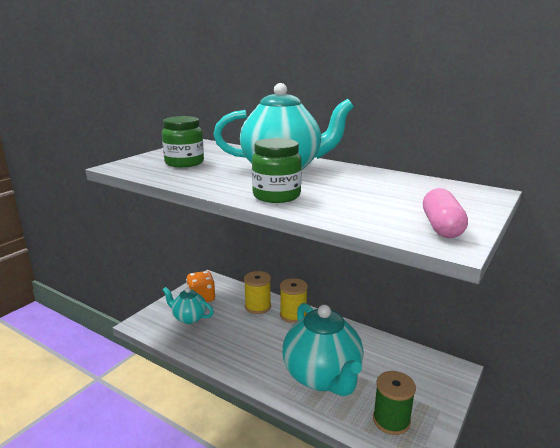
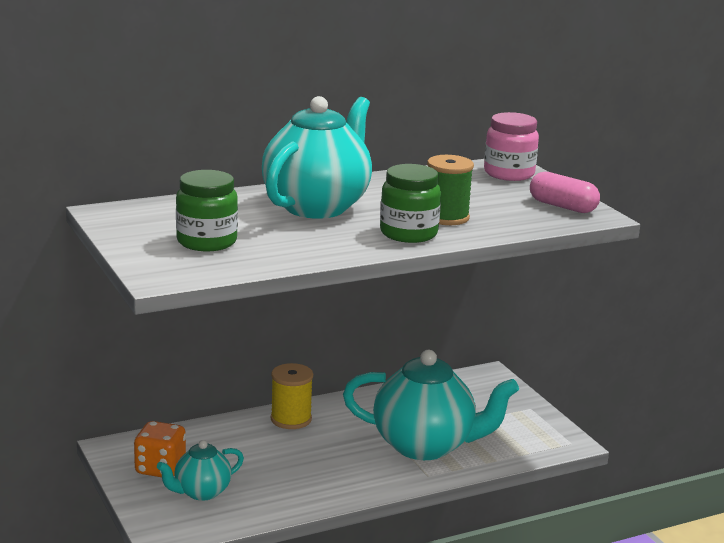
camera: 60 degrees left, 0 degrees up
yellow spool [244,271,271,314] -> none
green spool [373,371,416,435] -> green spool moved to [427,155,474,225]
none -> pink jar [484,112,539,181]

